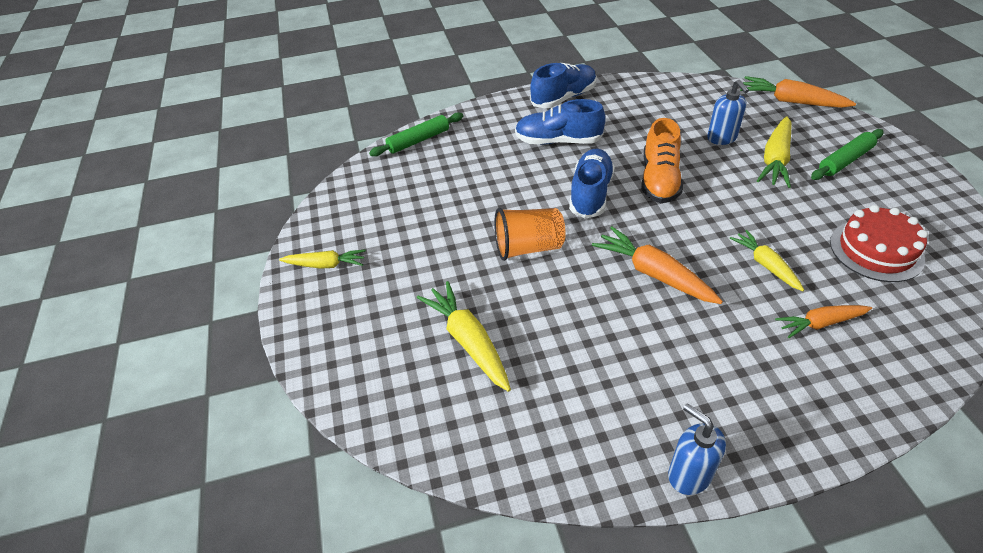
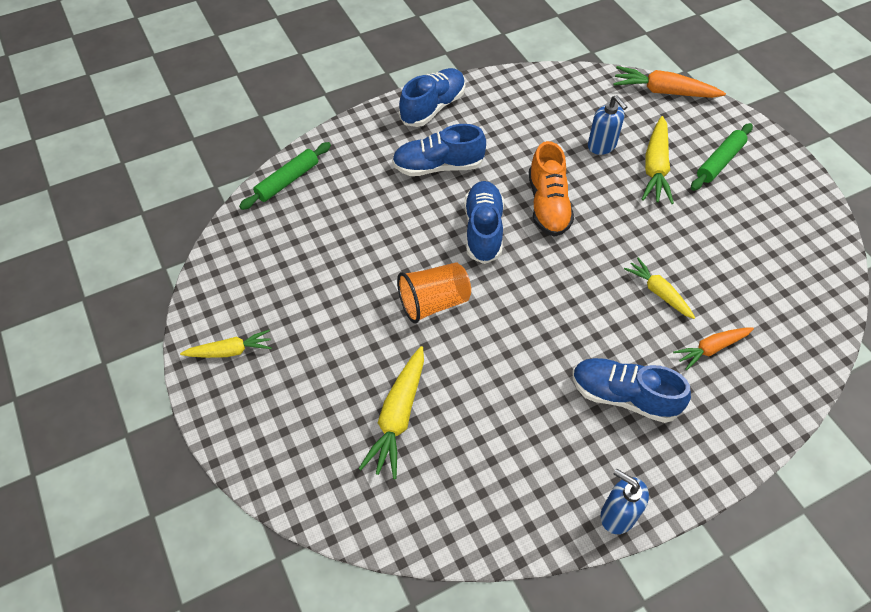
camera: 15 degrees left, 10 degrees up
yellow carrot [417,281,511,392] -> yellow carrot turned 120 degrees counterclockwise [358,346,424,479]
orange carrot [592,226,723,304] -> none
red cake [830,205,928,282] -> none
none -> blue shoe [572,358,691,423]

